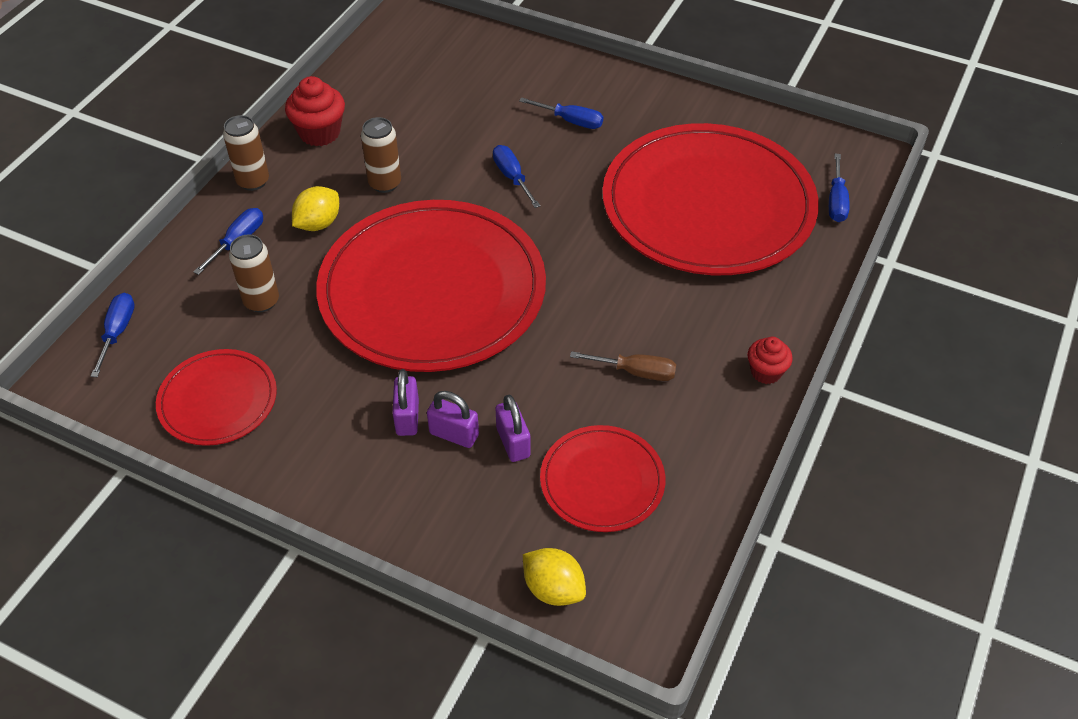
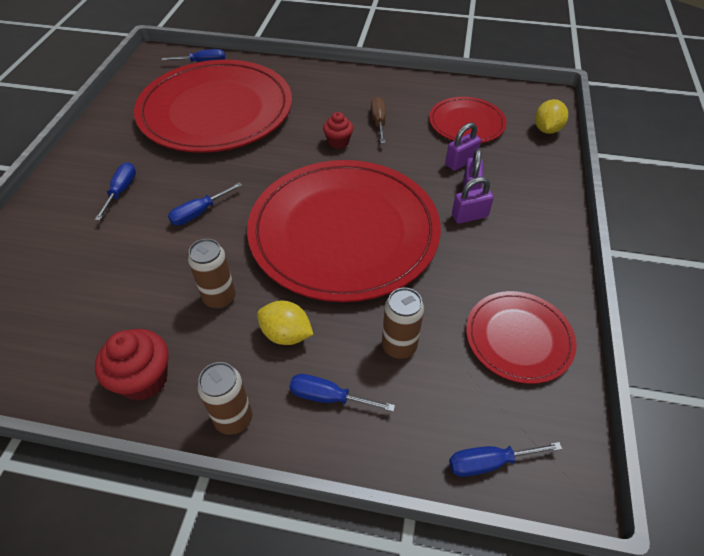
camera: 105 degrees left, 0 degrees up
red cupcake [748,337,793,384] -> red cupcake moved to [323,112,353,149]

